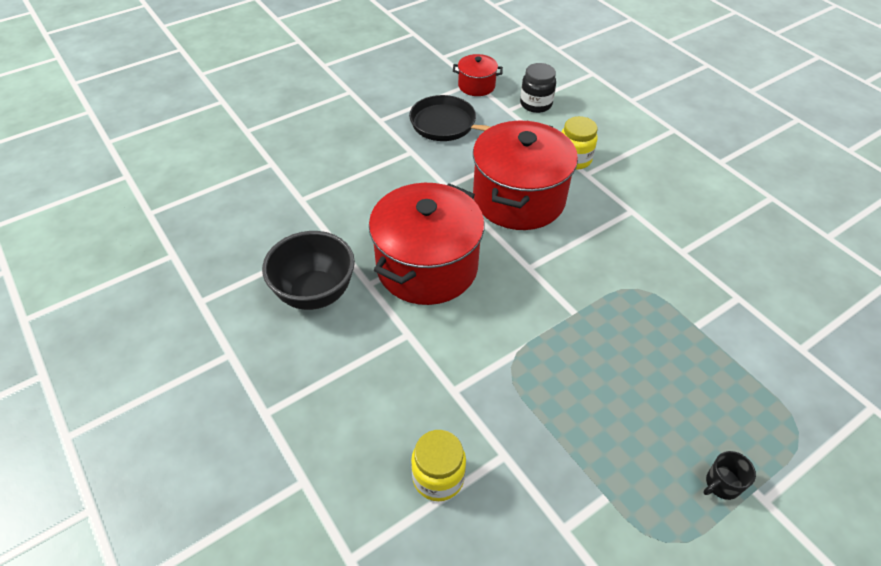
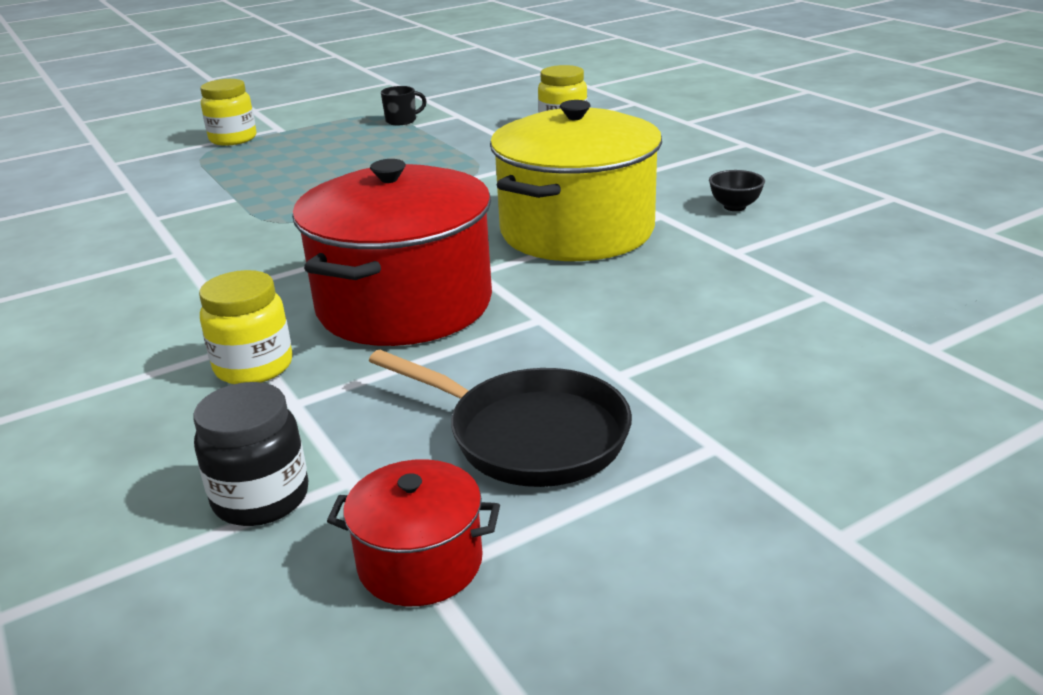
camera: 175 degrees left, 20 degrees down
black bowl [262,231,355,310] -> black bowl [709,170,765,211], size x0.44
red pot [369,183,484,305] -> yellow pot [490,100,662,261]
black mug [703,451,756,500] -> black mug moved to [381,86,426,125]
none -> yellow jar [200,79,257,146]

